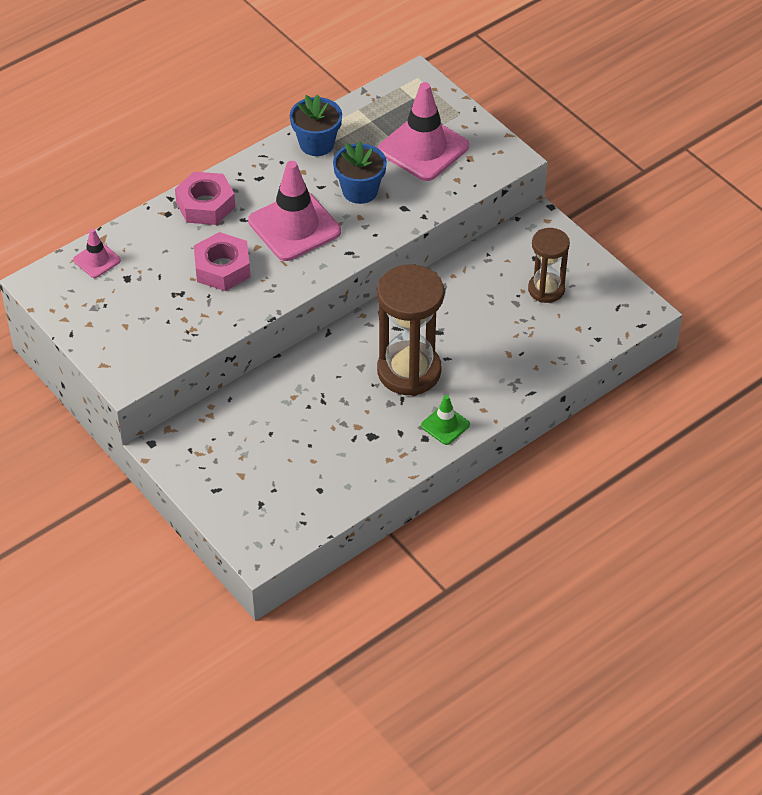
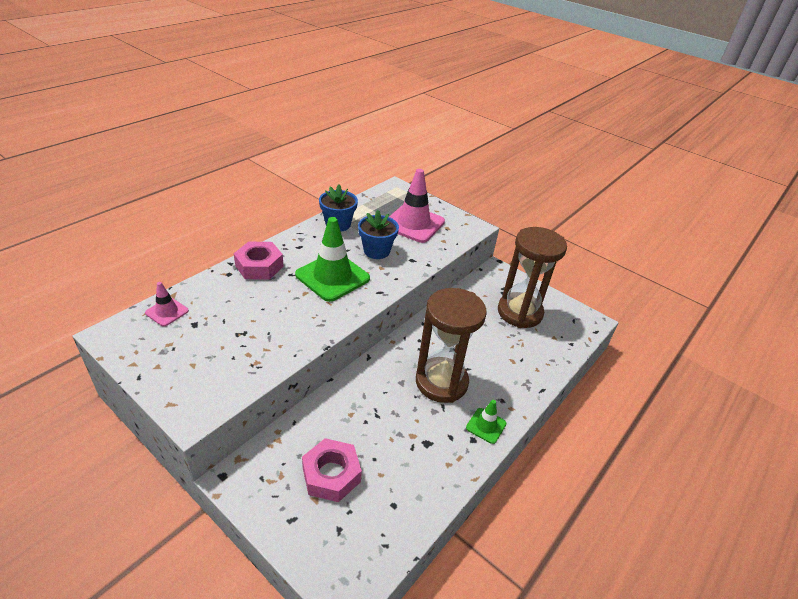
camera: 15 degrees left, 10 degrees down
pink nut [194,232,250,291] -> pink nut moved to [302,438,362,502]
pink traffic cone [248,161,341,261] -> green traffic cone [295,217,370,302]
brown hourglass [528,228,570,303] -> brown hourglass [498,227,567,328], size x1.69

